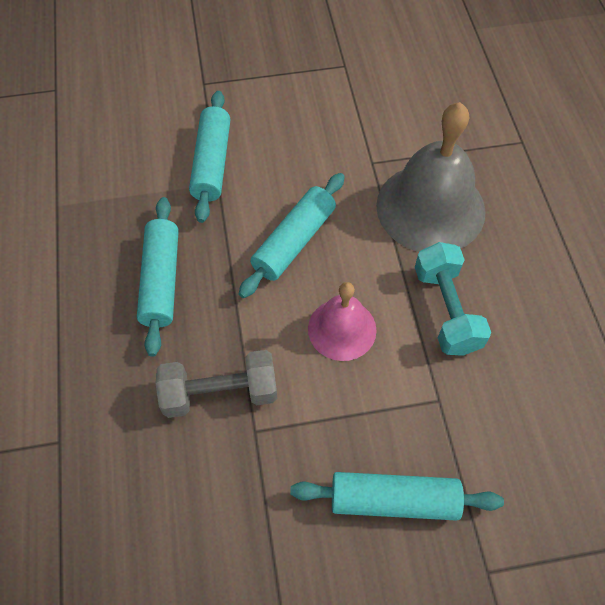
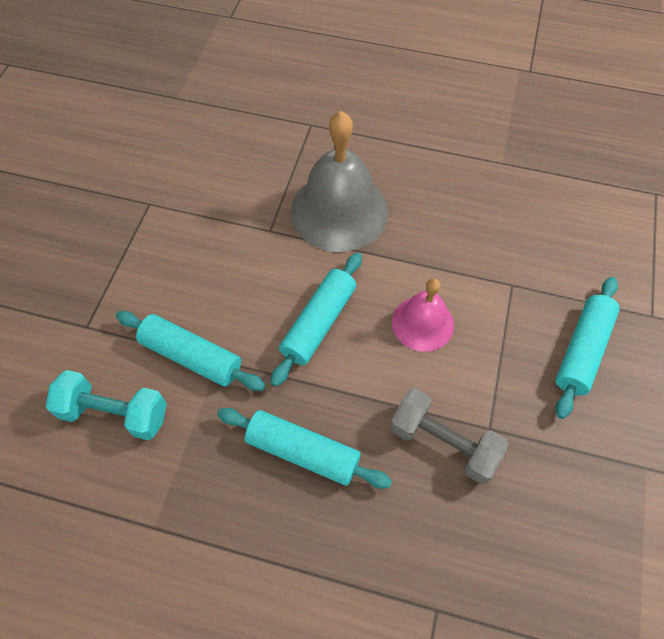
camera: 65 degrees left, 0 degrees up
grey dumbbell [156,350,277,418] -> grey dumbbell turned 75 degrees counterclockwise [390,388,509,484]
turquoise rolling pin [238,173,345,298] -> turquoise rolling pin turned 60 degrees clockwise [270,253,362,387]
turquoise dumbbell [415,242,491,356] -> turquoise dumbbell moved to [46,370,167,440]

